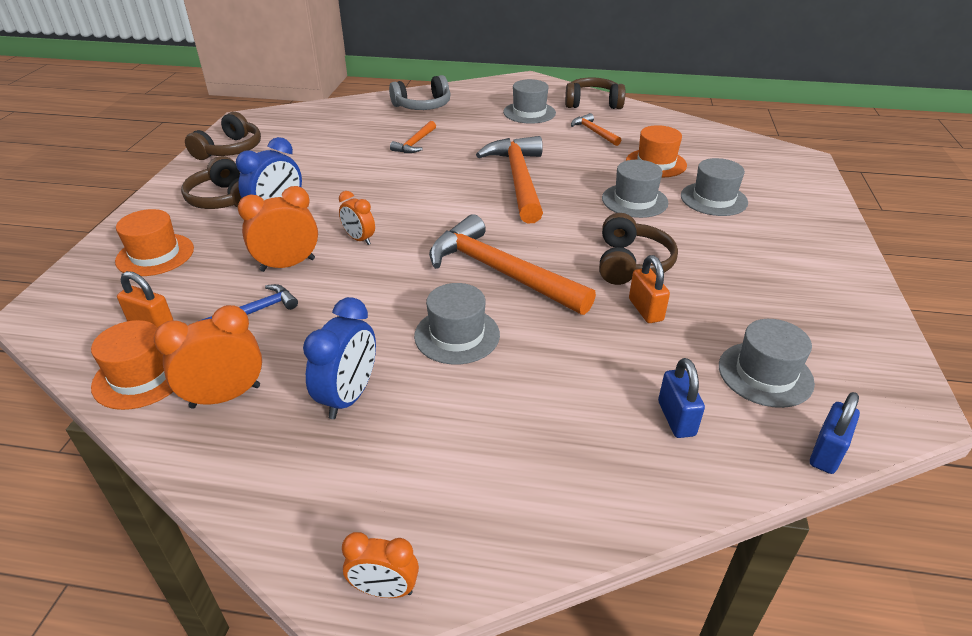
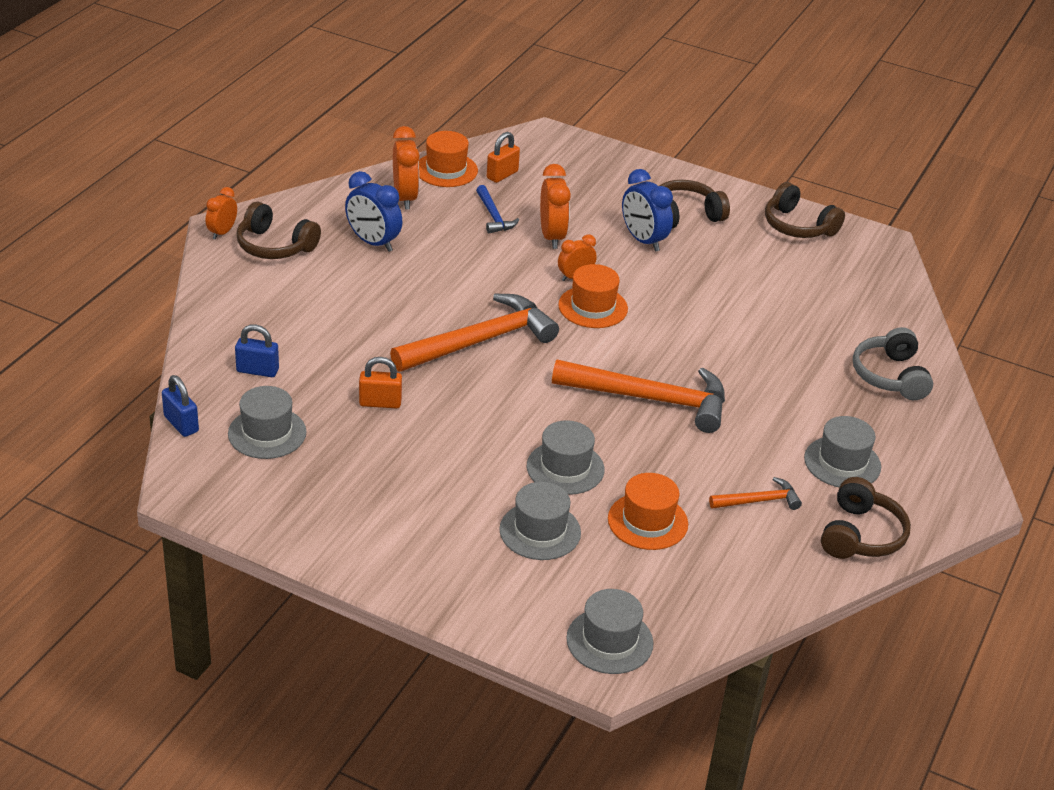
camera: 105 degrees right, 0 degrees up
orange hat [115,209,194,276] -> orange hat moved to [558,264,628,328]
orange hammer [390,121,436,153] -> none
grey hat [414,283,500,364] -> grey hat moved to [566,589,654,674]
brown headphones [599,213,678,285] -> brown headphones moved to [237,202,321,259]

